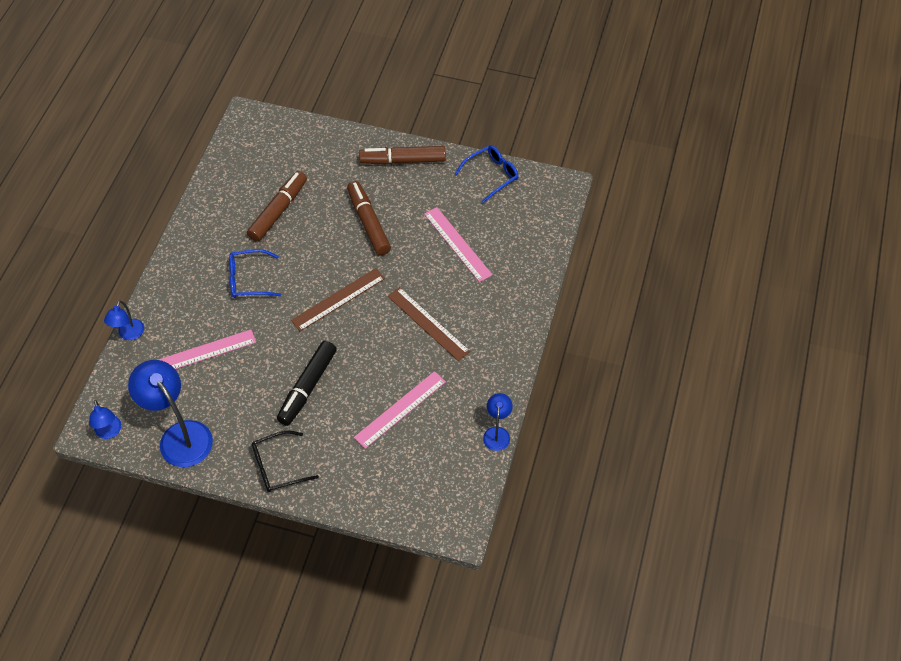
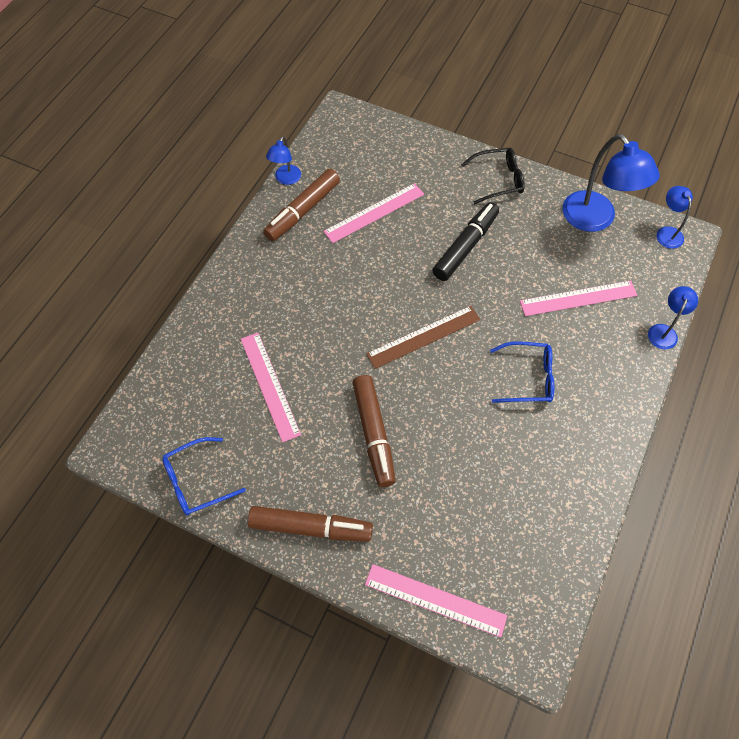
camera: 170 degrees left, 5 degrees up
brown marker [247,171,307,242] -> brown marker moved to [263,169,340,241]
brown ruler [388,287,470,361] -> none
none -> pink ruler [365,564,507,638]

